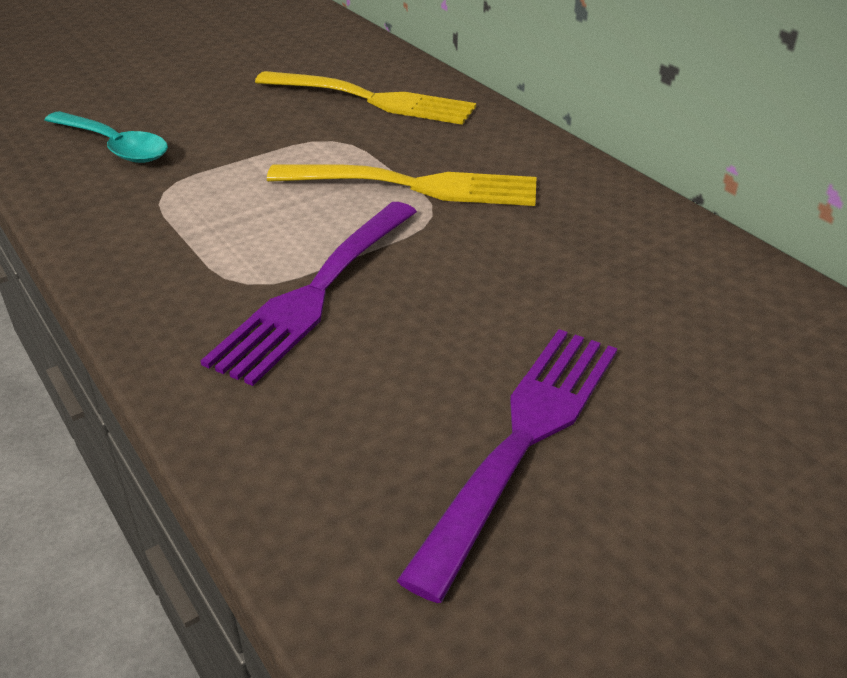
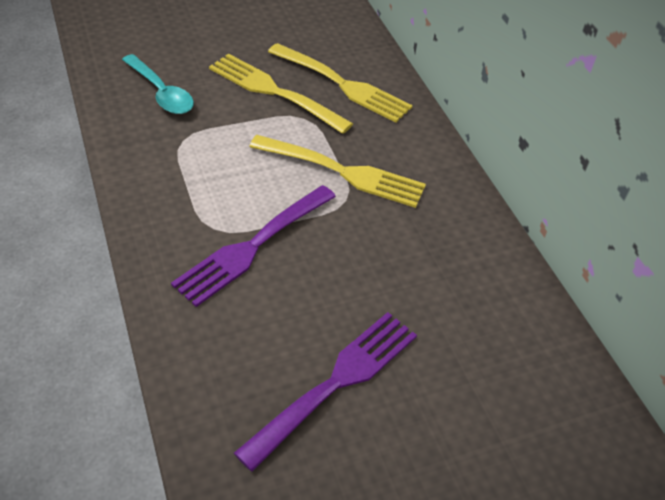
camera: 10 degrees right, 10 degrees up
none -> yellow fork [209,54,353,134]

